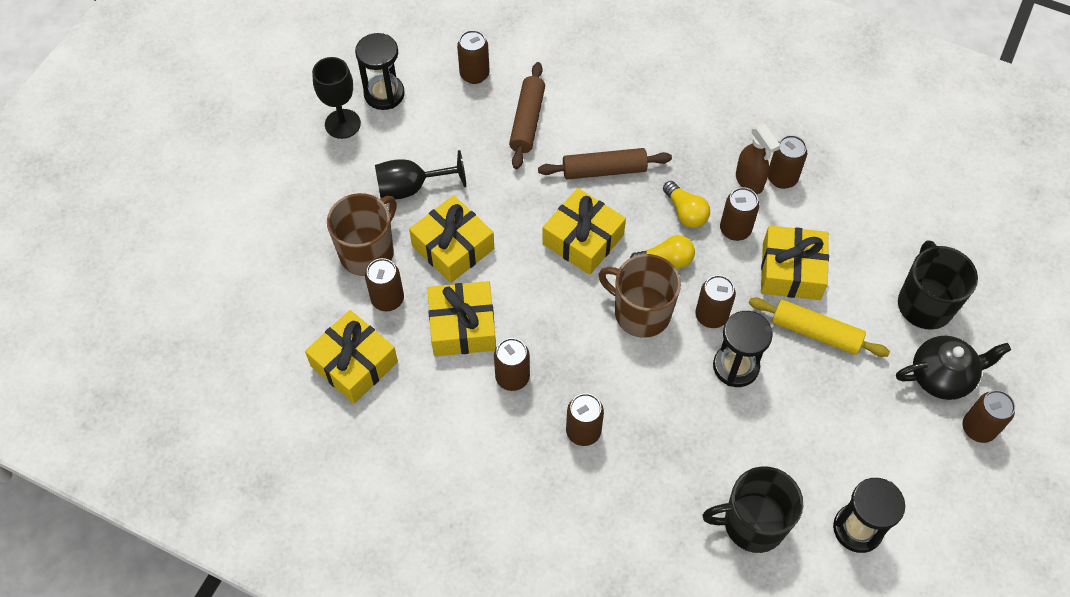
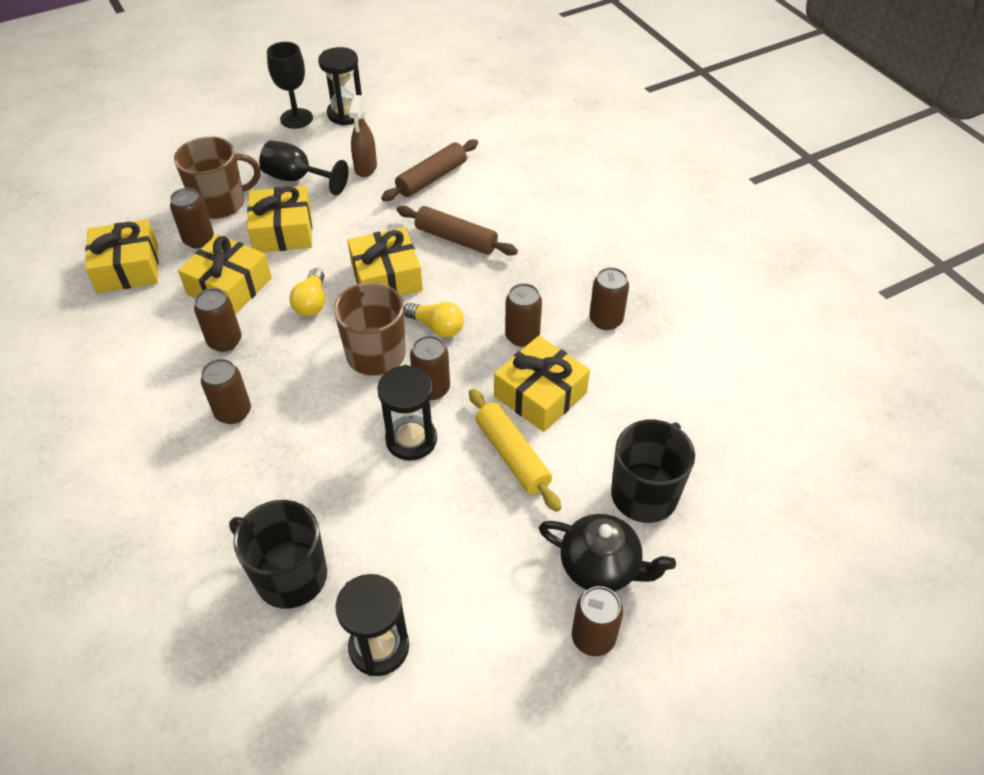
camera: 35 degrees right, 10 degrees down
brown can [457,30,490,84] -> none
yellow light bulb [663,181,710,228] -> yellow light bulb moved to [290,268,325,316]
brown spray bottle [736,123,780,194] -> brown spray bottle moved to [348,95,377,177]

